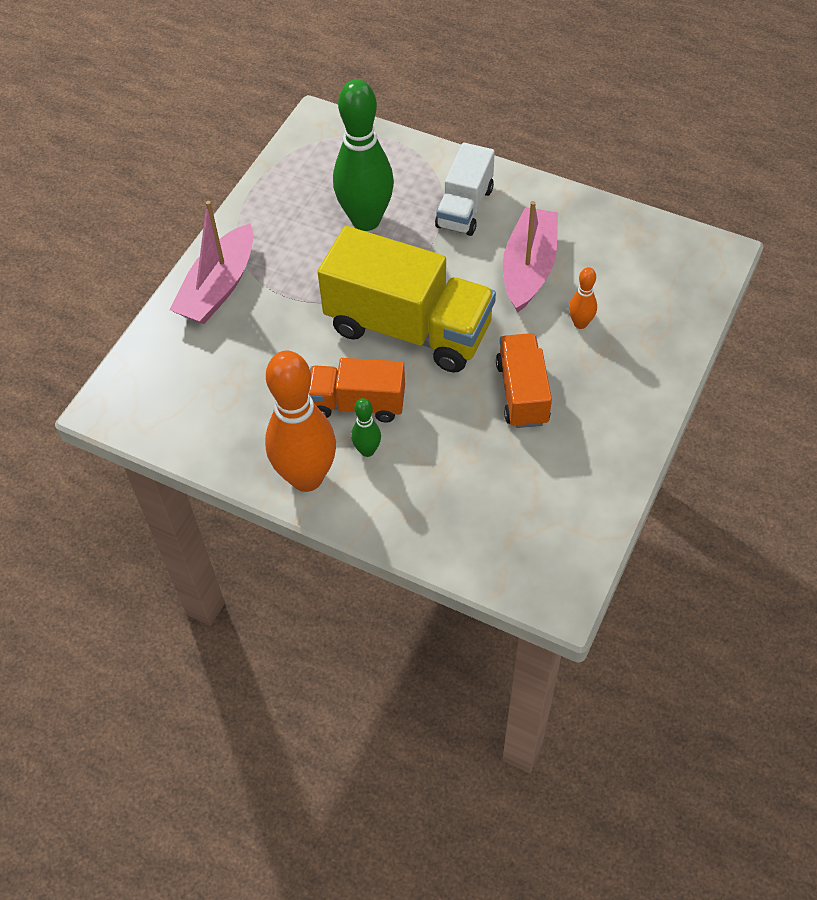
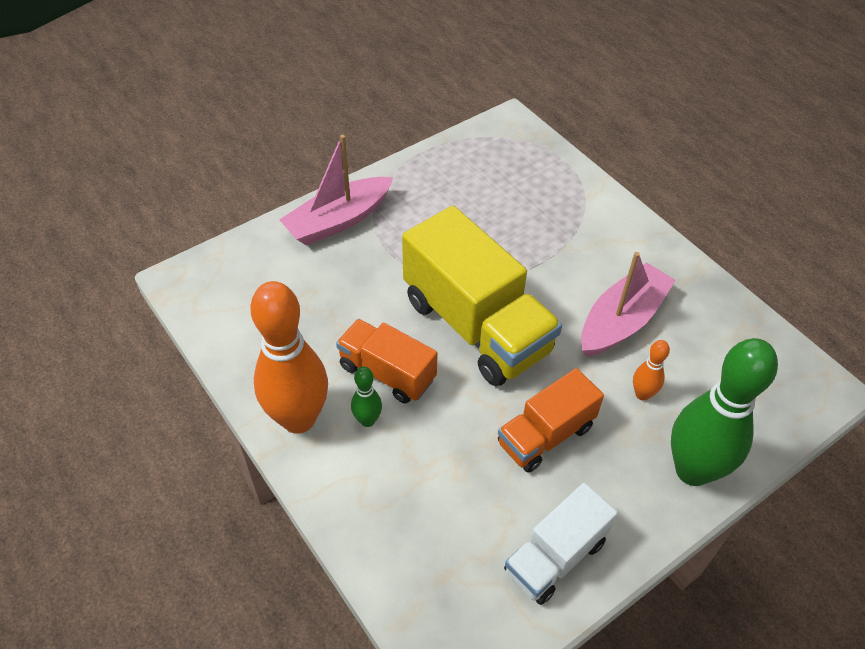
camera: 25 degrees right, 5 degrees down
green bowling pin [333,79,394,231] -> green bowling pin moved to [671,338,778,486]
white truck [435,143,495,236] -> white truck moved to [504,483,618,605]
orange truck [496,333,552,428] -> orange truck turned 150 degrees counterclockwise [498,368,604,473]

